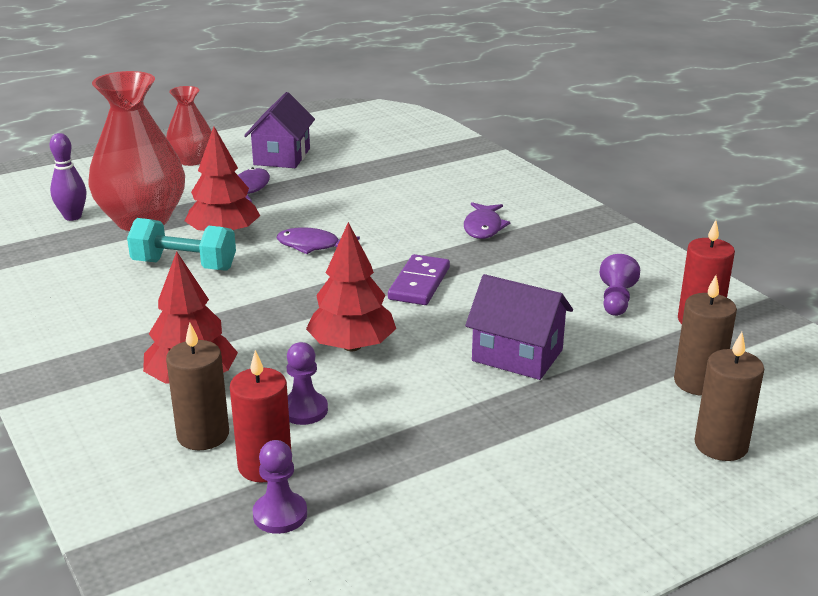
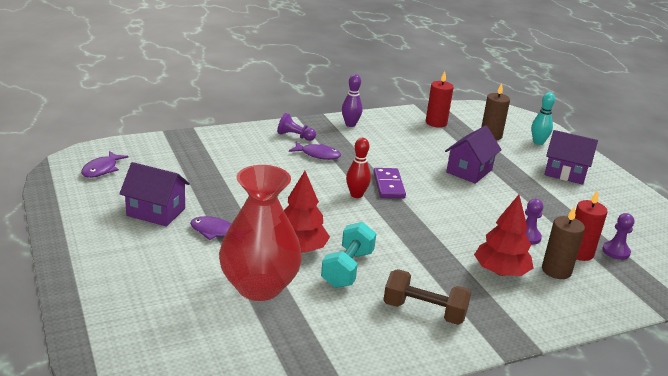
camera: 85 degrees left, 0 degrees up
purple bowling pin [50,133,87,221] -> purple bowling pin moved to [342,74,363,127]
red vase [166,86,212,166] -> none
purple fish [277,227,360,254] -> purple fish moved to [81,151,129,178]
red tree [306,222,396,351] -> none
purple domino [388,254,450,305] -> purple domino turned 60 degrees clockwise [373,168,406,199]
purple pawn [600,254,640,316] -> purple pawn moved to [277,113,316,141]
brown candle [695,332,764,461] -> turquoise bowling pin [531,93,555,145]
none -> red bowling pin [346,138,371,198]
none -> brown dumbbell [384,269,471,325]
none -> purple house [544,130,598,185]

